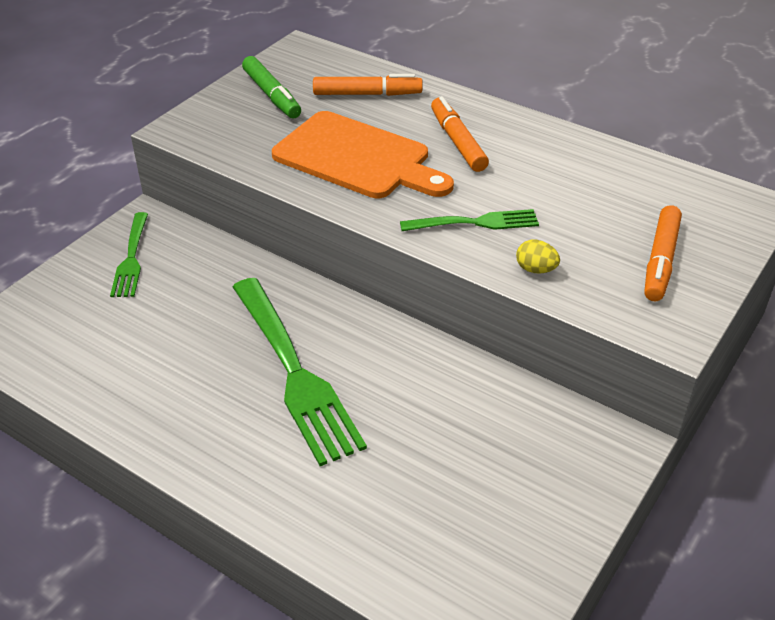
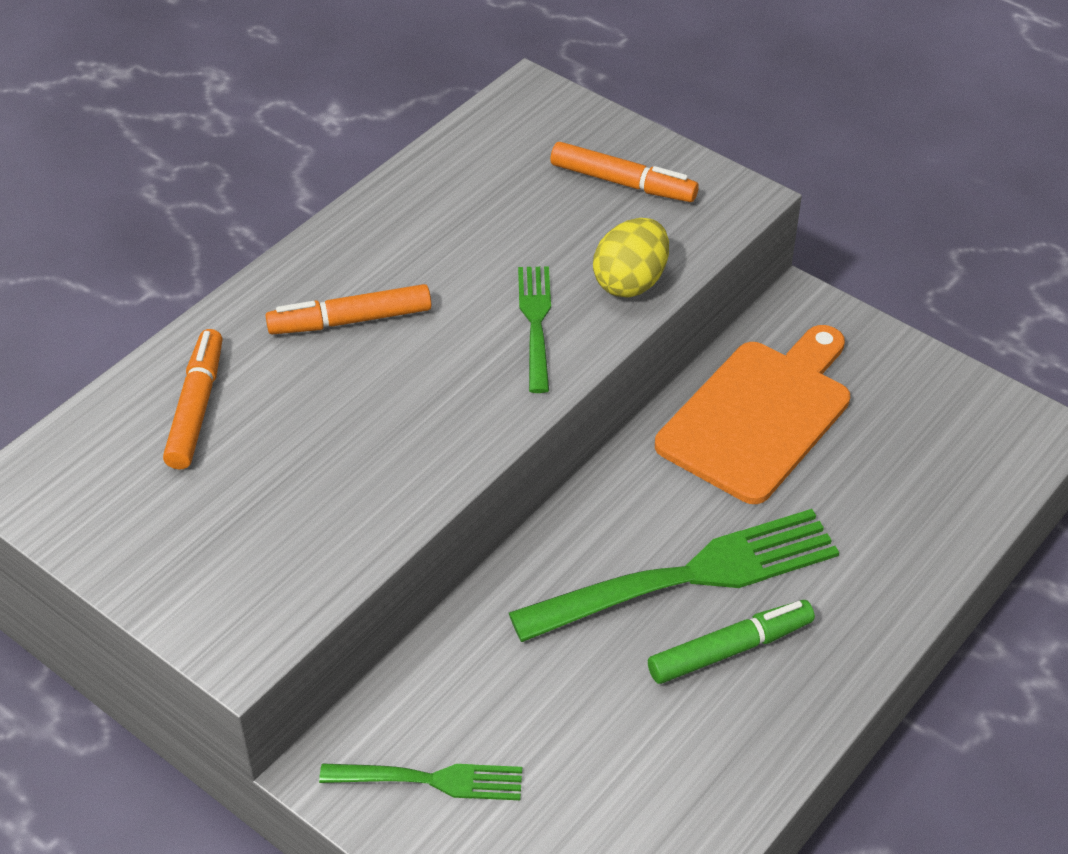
camera: 85 degrees left, 5 degrees up
green marker [242,56,301,118] -> green marker moved to [648,600,815,684]
orange cutting board [272,111,454,198] -> orange cutting board moved to [655,325,850,504]
yellow egg [516,240,560,274] -> yellow egg [593,218,669,298], size x1.75

